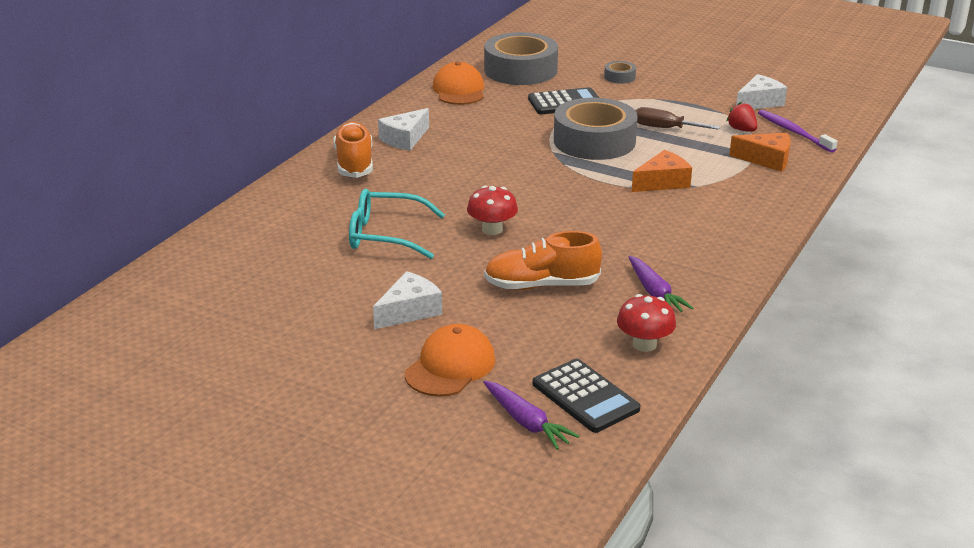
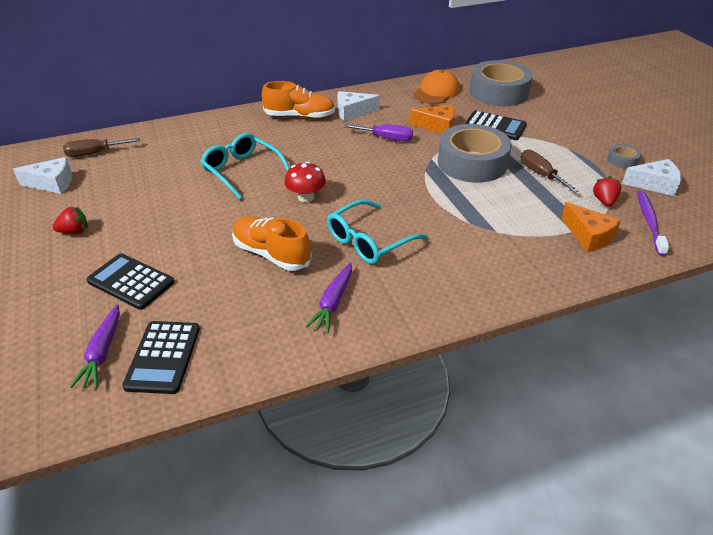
camera: 40 degrees right, 10 degrees up
orange shoe [333,122,373,178] -> orange shoe turned 60 degrees clockwise [262,81,335,119]
white cheese [373,271,442,329] -> white cheese moved to [13,157,72,194]
orange cap [405,324,495,397] -> black calculator [86,253,174,310]
grey tape [604,61,636,84] -> grey tape moved to [607,144,641,169]
red mushroom [617,294,676,352] -> none
orange cheese [632,150,692,192] -> orange cheese moved to [410,105,455,134]
none -> red strawberry [52,207,88,234]
none -> brown screwdriver [63,138,140,157]
none -> turquoise glasses [327,199,428,264]
none -> purple screwdriver [344,124,413,141]

